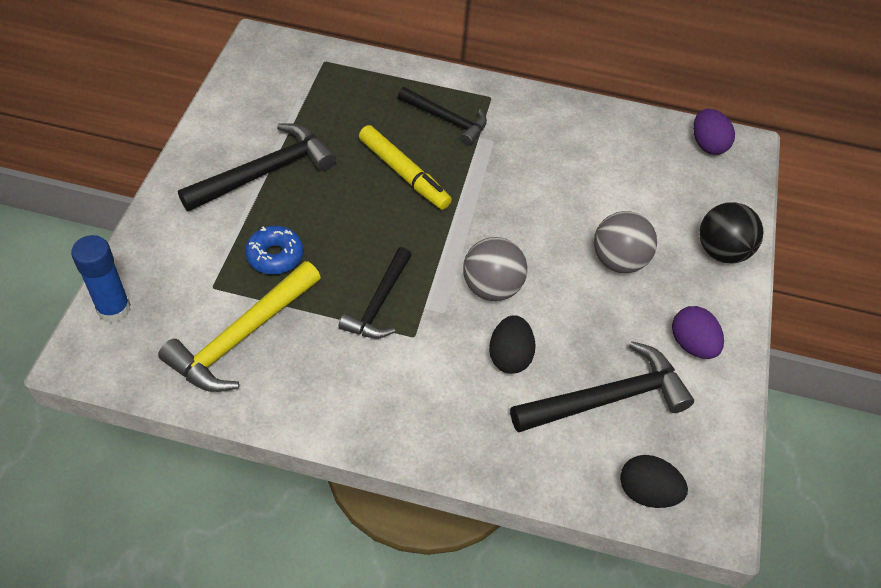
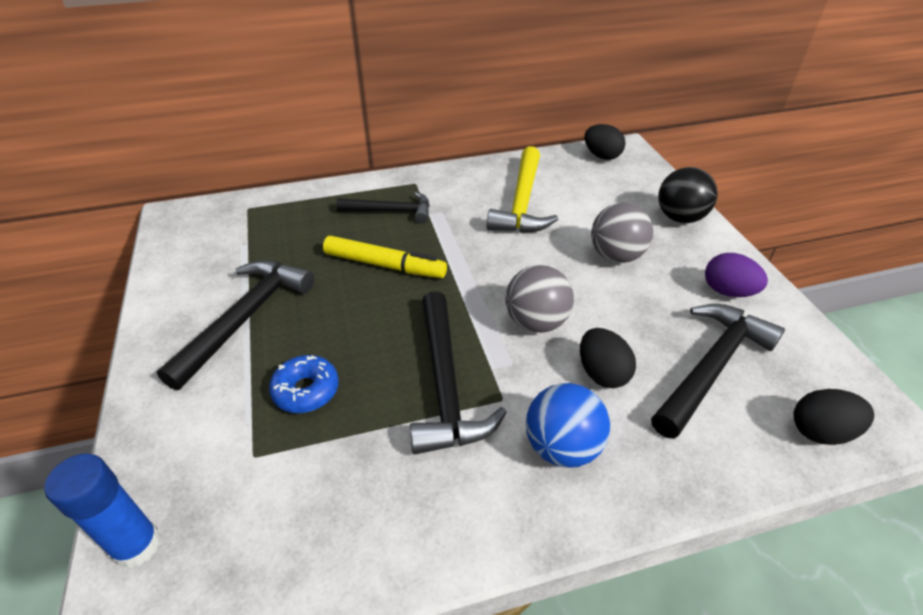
camera: 25 degrees left, 10 degrees down
yellow hammer [158,261,321,392] -> yellow hammer moved to [487,146,558,233]
black hammer [338,247,412,338] -> black hammer [410,291,507,455], size x1.51
purple egg [693,109,735,155] -> black egg [584,124,626,160]
none -> blue ball [526,383,610,468]

